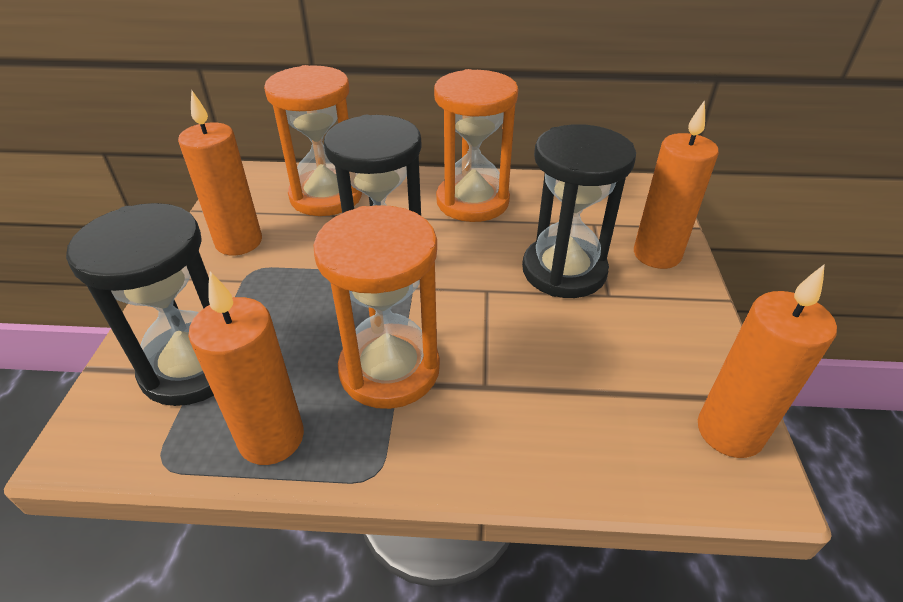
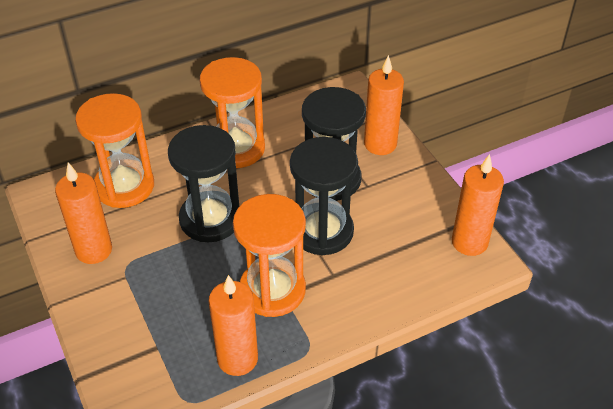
camera: 30 degrees left, 5 degrees up
black hourglass [66,203,214,406] -> black hourglass moved to [290,137,358,256]

